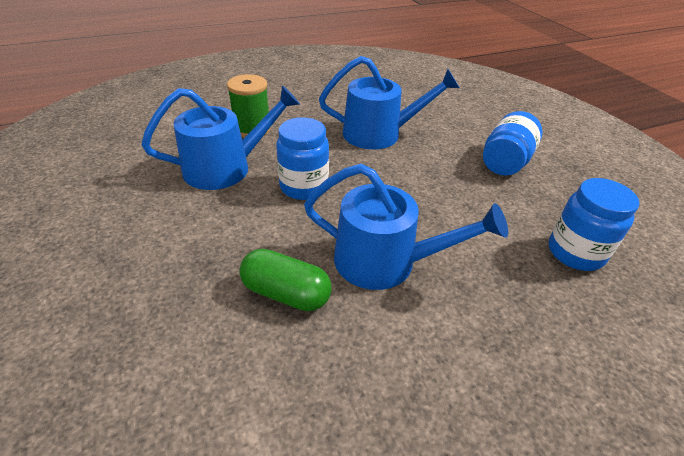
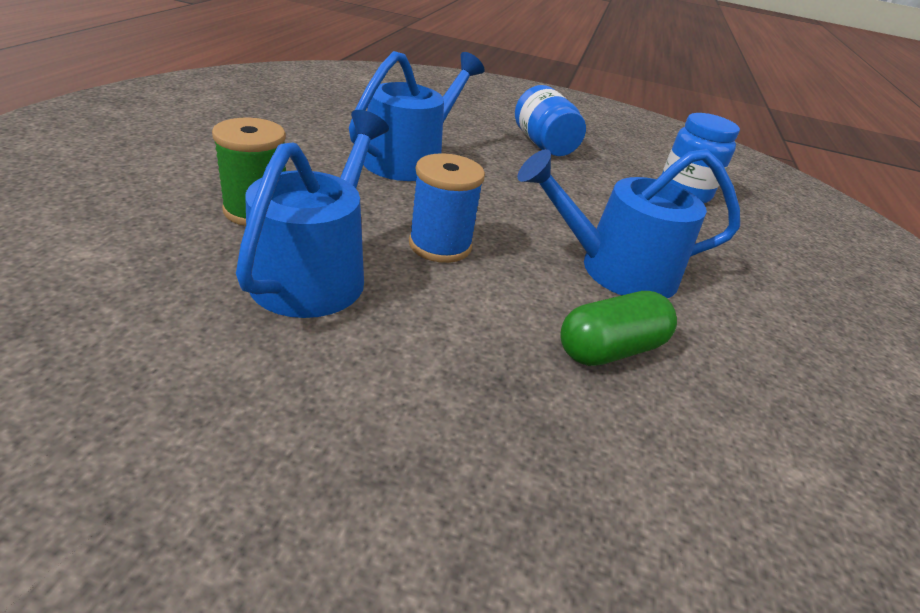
camera: 55 degrees left, 5 degrees down
blue jar [276,117,329,200] -> blue spool [409,153,485,263]
blue watering can [304,164,508,290] -> blue watering can turned 150 degrees counterclockwise [517,149,740,298]

